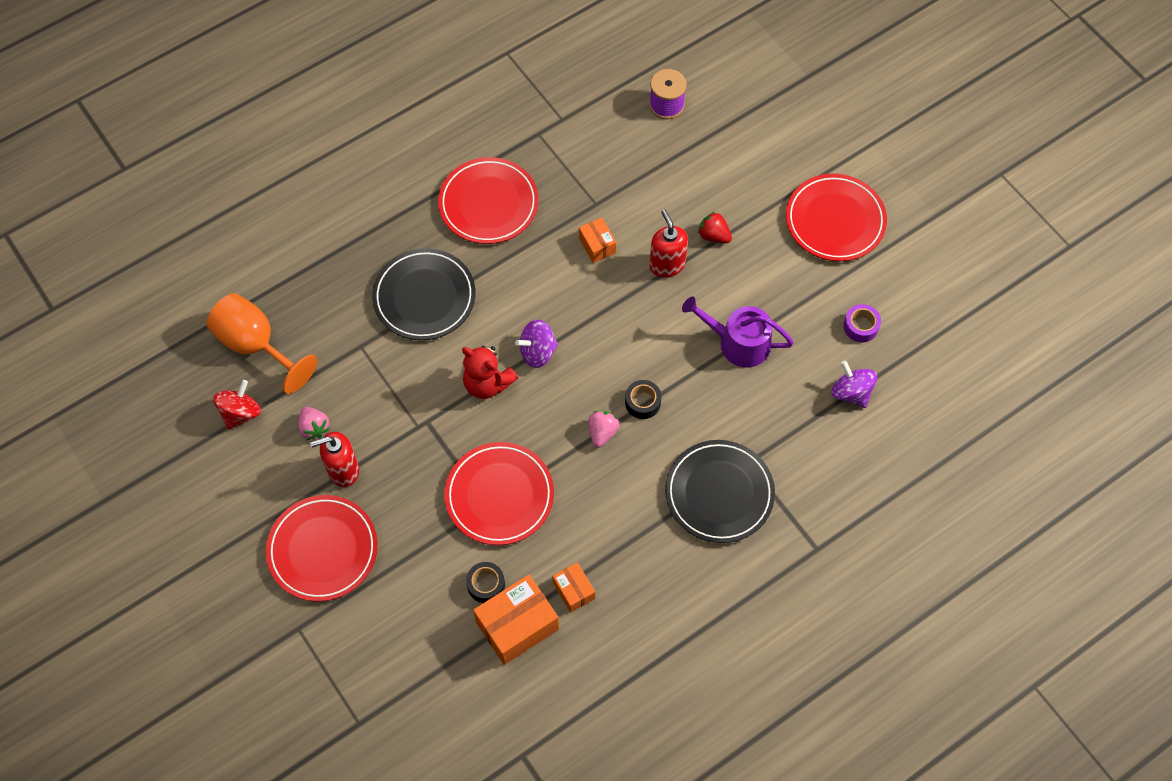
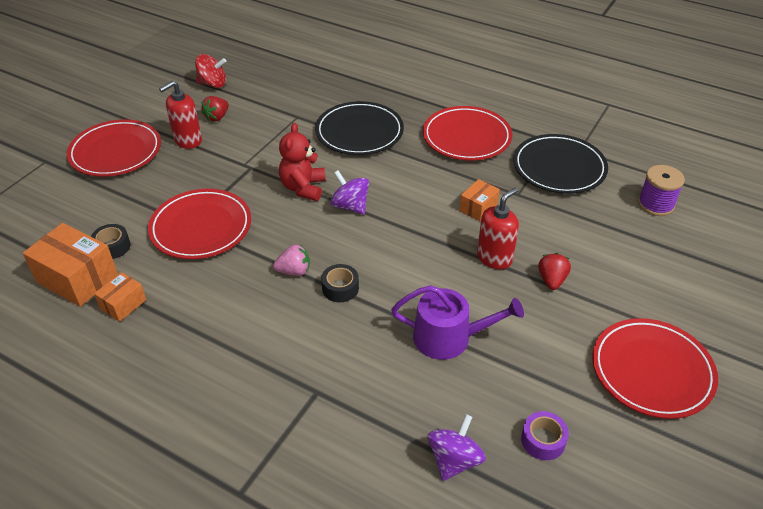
camera: 65 degrees right, 20 degrees down
orange goblet [206,293,318,394] -> none
pink strawberry [298,407,330,440] -> red strawberry [201,96,229,122]
red soap dispenser [310,432,359,487] -> red soap dispenser turned 90 degrees counterclockwise [159,81,202,149]
black plate [665,440,775,543] -> black plate moved to [513,134,608,194]
purple watering can [682,296,794,368] -> purple watering can turned 105 degrees clockwise [391,285,524,360]

